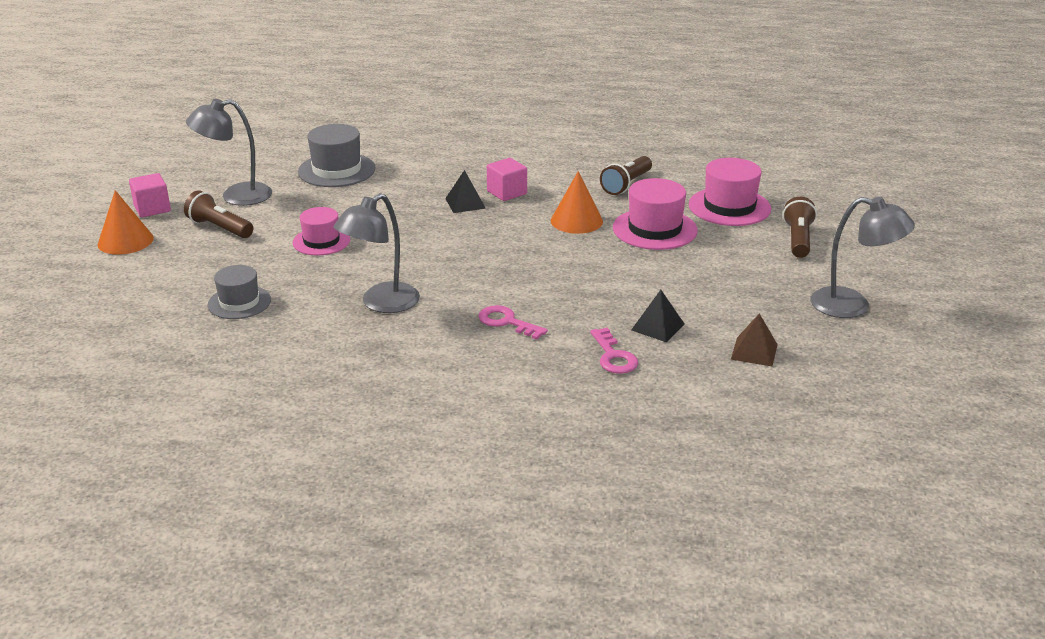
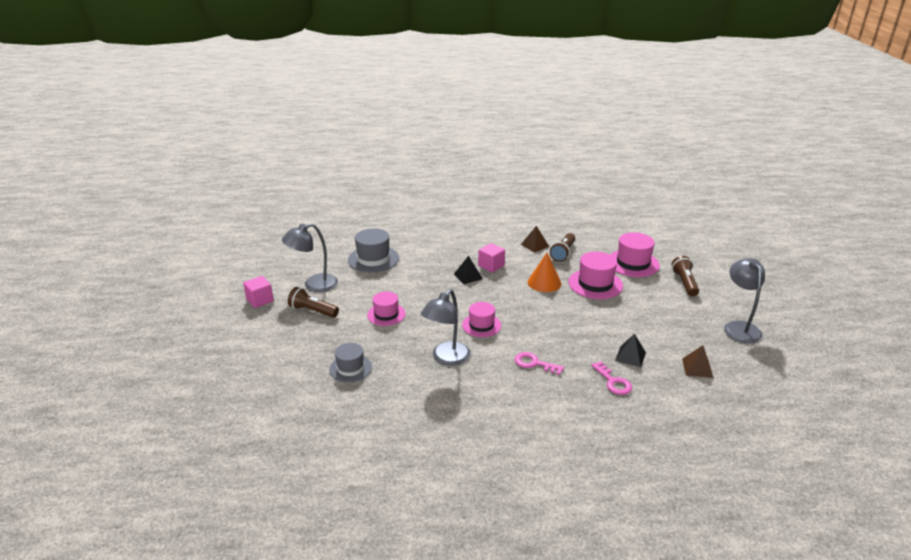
camera: 10 degrees left, 0 degrees up
orange cone [98,190,154,255] -> none
grey lamp [810,197,915,318] -> grey lamp turned 105 degrees counterclockwise [724,258,765,344]
none -> pink hat [462,302,501,337]
none -> brown pyramid [521,226,549,253]

